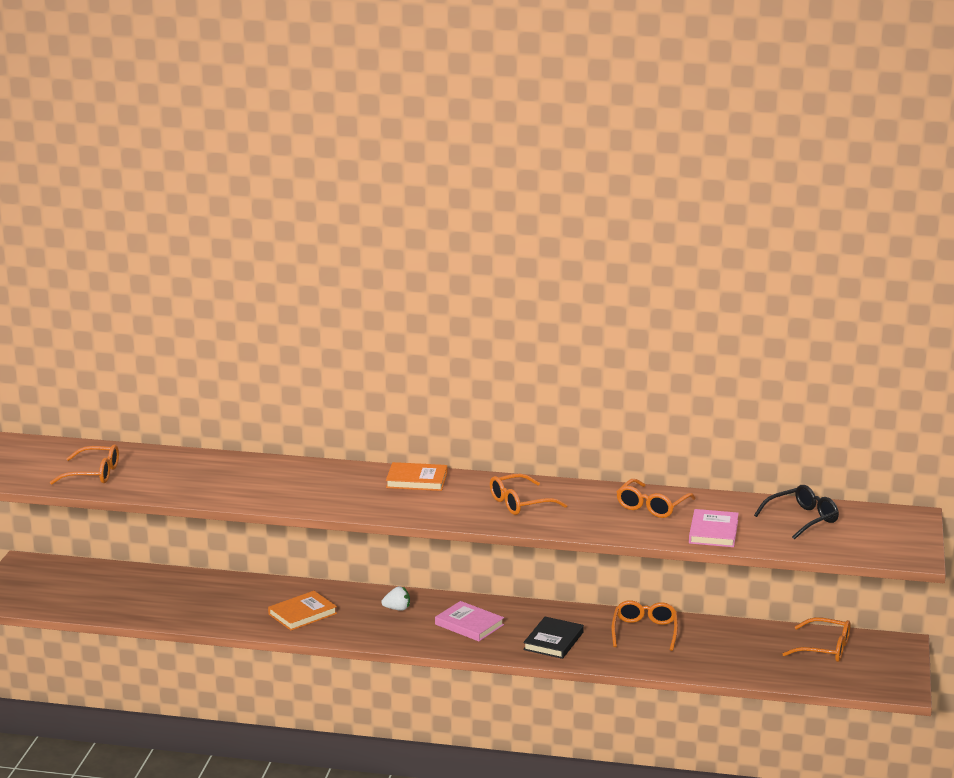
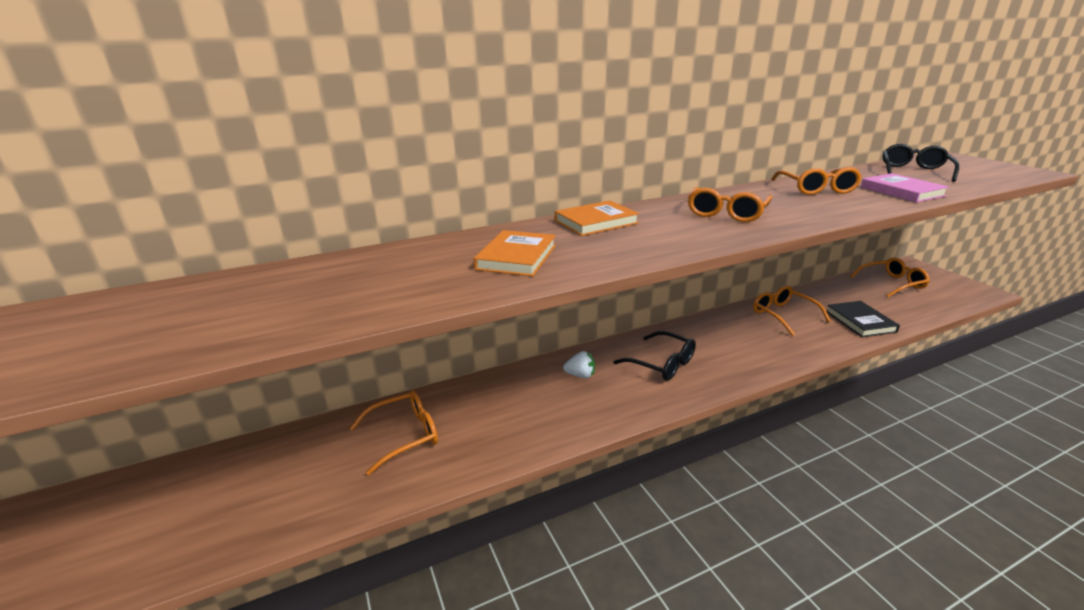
camera: 35 degrees left, 5 degrees up
orange glasses [50,445,119,485] -> orange glasses moved to [350,390,438,475]
orange book [268,591,337,630] -> orange book moved to [474,230,556,276]
white strawberry [381,586,410,611] -> white strawberry turned 45 degrees clockwise [563,351,595,378]
pink book [435,601,504,641] -> black glasses [613,331,696,381]
black book [523,617,584,659] -> black book moved to [826,301,900,337]

